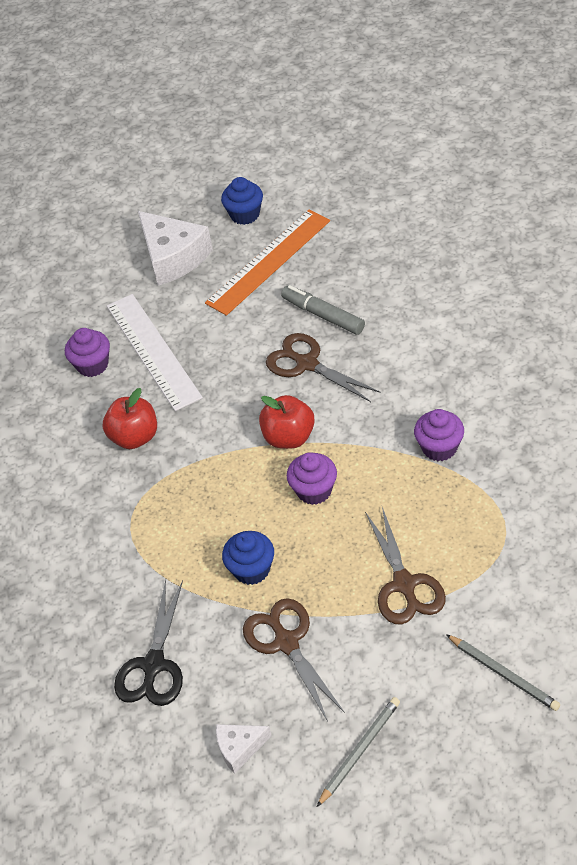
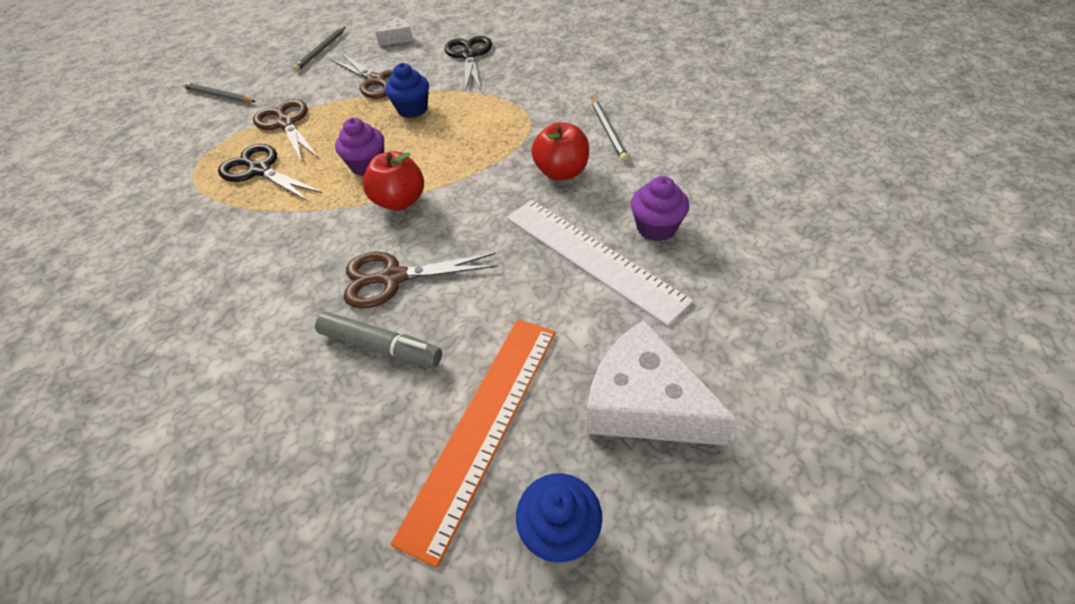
camera: 160 degrees right, 0 degrees up
brown scissors [266,333,381,402] -> brown scissors turned 150 degrees clockwise [344,252,498,308]
purple cupcake [414,409,464,461] -> none
none -> black scissors [218,144,322,202]
none -> grey pencil [592,97,628,162]

